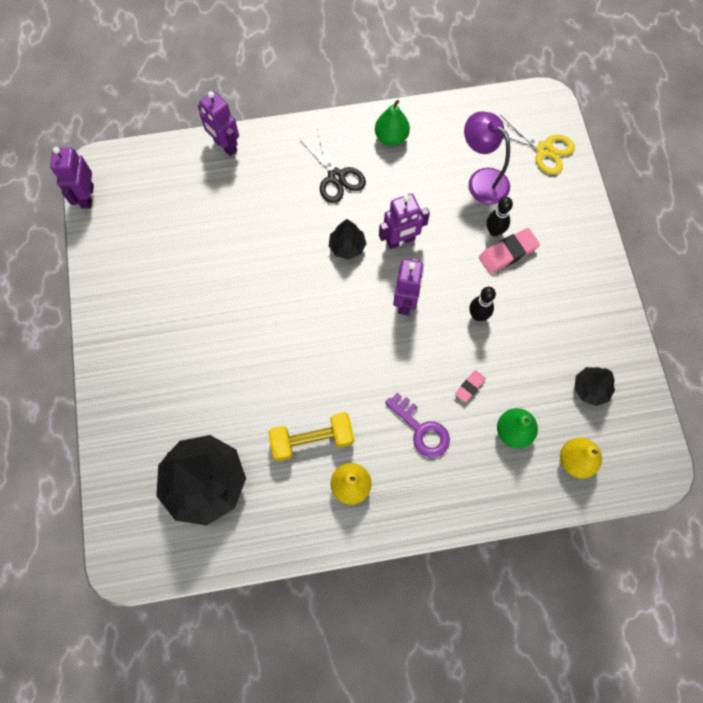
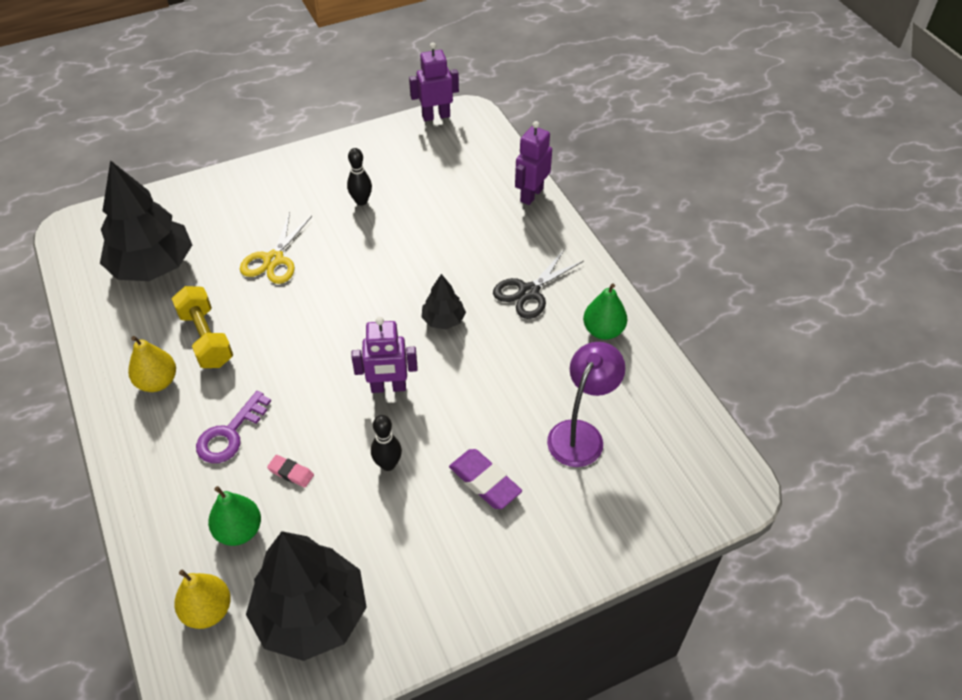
camera: 75 degrees right, 20 degrees down
purple robot [379,193,430,249] -> none
pink eraser [479,228,540,274] -> purple eraser [449,449,522,509]
black bowling pin [487,197,513,236] -> black bowling pin moved to [347,148,372,206]
yellow scissors [500,115,575,175] -> yellow scissors moved to [240,212,312,284]
black tree [574,367,615,406] -> black tree [246,531,367,661], size x2.09

